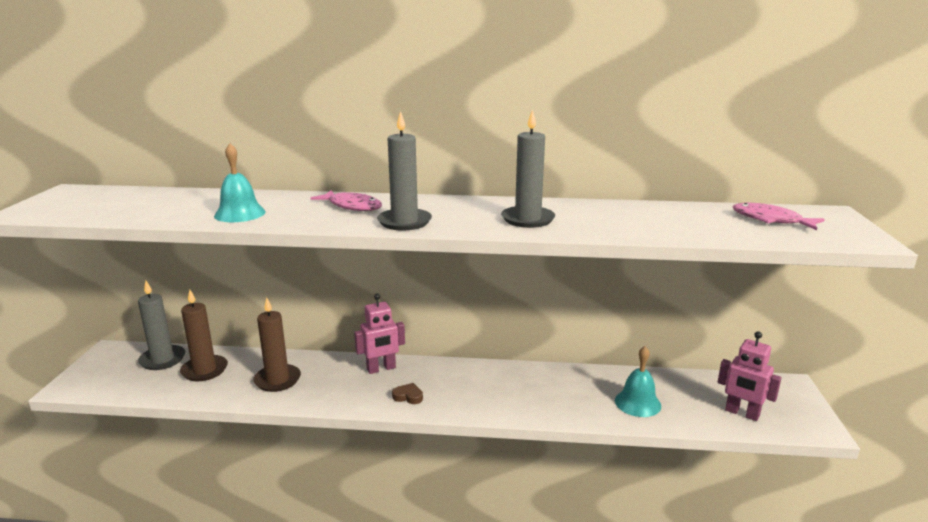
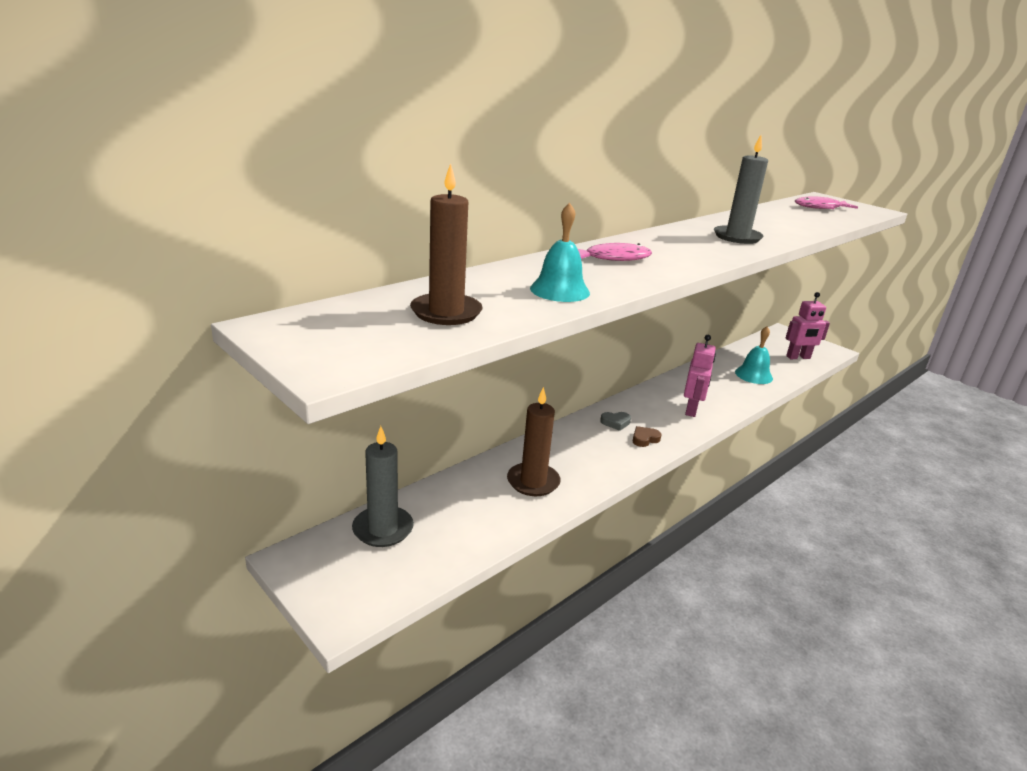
camera: 50 degrees left, 5 degrees up
brown candle [180,290,228,381] -> brown candle moved to [410,163,483,325]
pink robot [354,293,405,374] -> pink robot moved to [684,335,716,417]
grey candle [377,111,432,230] -> none
none -> grey heart [600,412,631,431]

